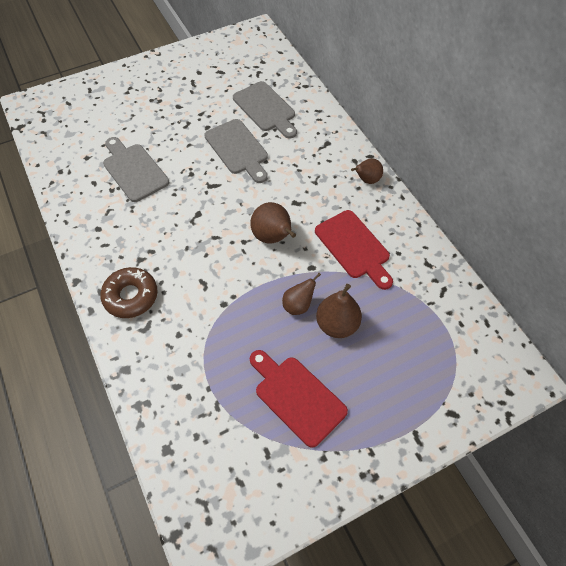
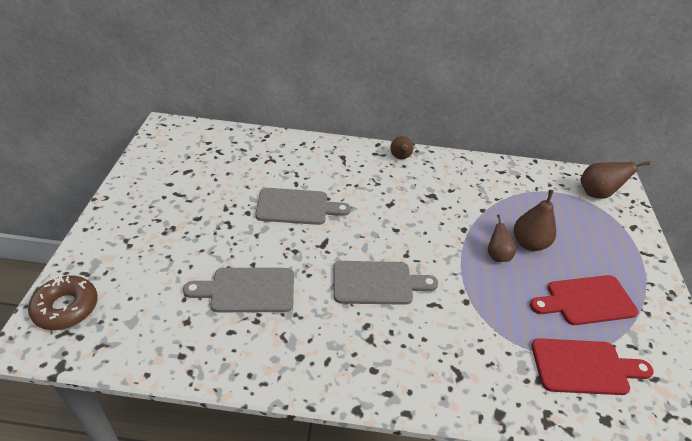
camera: 60 degrees left, 15 degrees down
brown donut [100,267,158,318] -> brown donut moved to [28,275,98,330]
grey cutting board [233,81,297,138] -> grey cutting board moved to [333,261,438,305]
brown pear [250,202,296,244] -> brown pear moved to [580,161,650,199]
red cutting board [315,210,393,290] -> red cutting board moved to [531,338,654,395]

